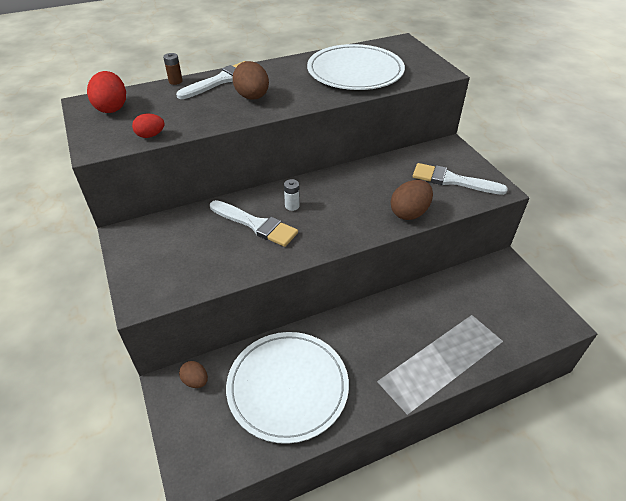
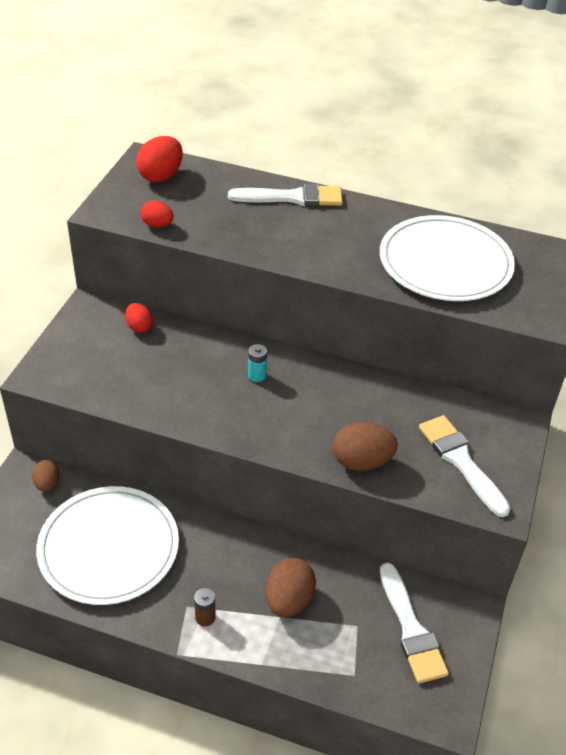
camera: 40 degrees right, 0 degrees up
brown battery [163,53,183,85] -> brown battery moved to [194,588,216,626]
white brush [210,200,298,247] -> white brush moved to [380,563,449,683]
brown egg [233,61,269,100] -> brown egg moved to [266,558,316,618]
white battery [284,179,300,211] -> turquoise battery [248,344,267,382]
none -> red egg [125,303,153,333]

